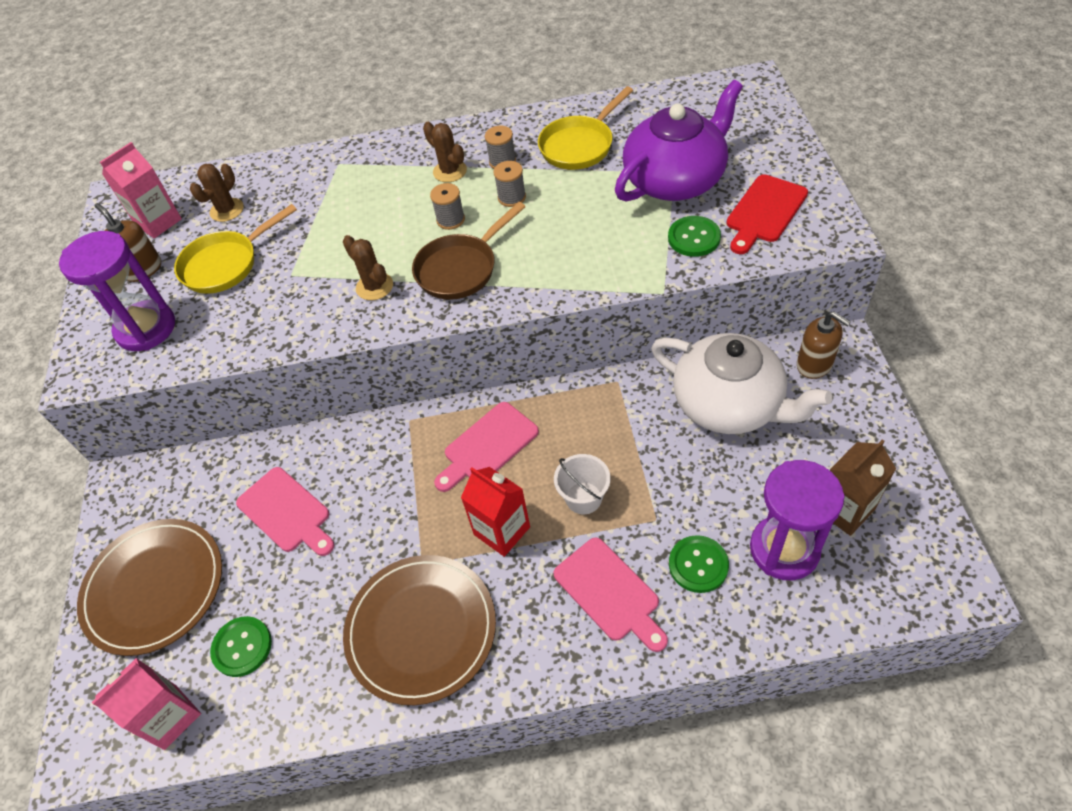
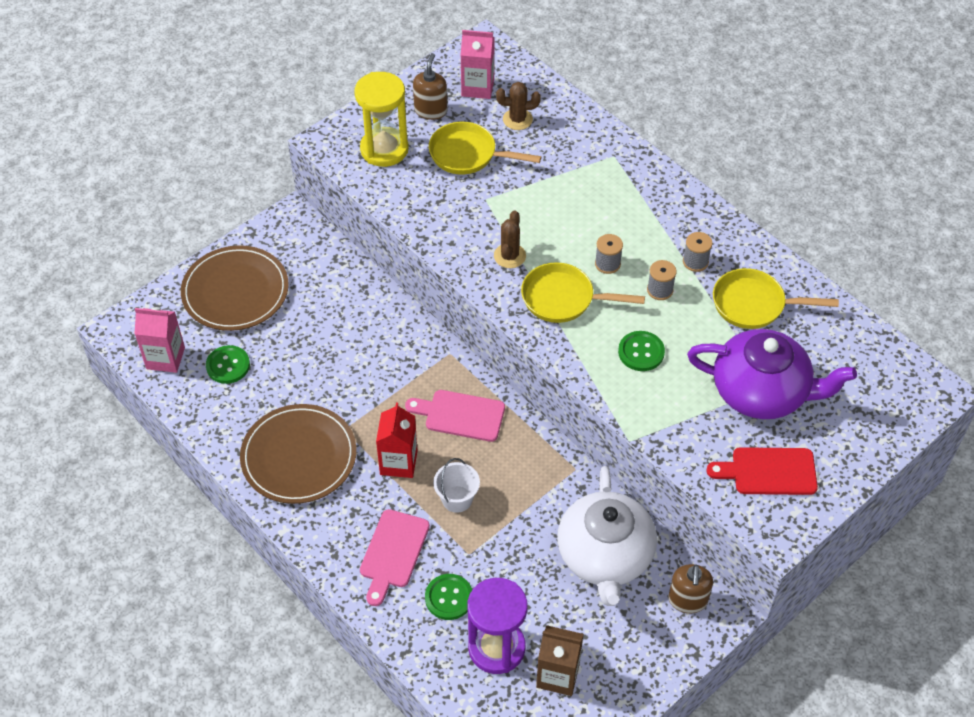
camera: 50 degrees right, 0 degrees up
purple hourglass [59,231,175,351] -> yellow hourglass [354,72,408,167]
pink cutting board [236,467,334,556] -> none
brown pan [412,202,526,300] -> yellow pan [521,262,645,323]
brown cactus [423,122,467,182] -> none
green button [668,216,721,257] -> green button moved to [618,331,665,371]

